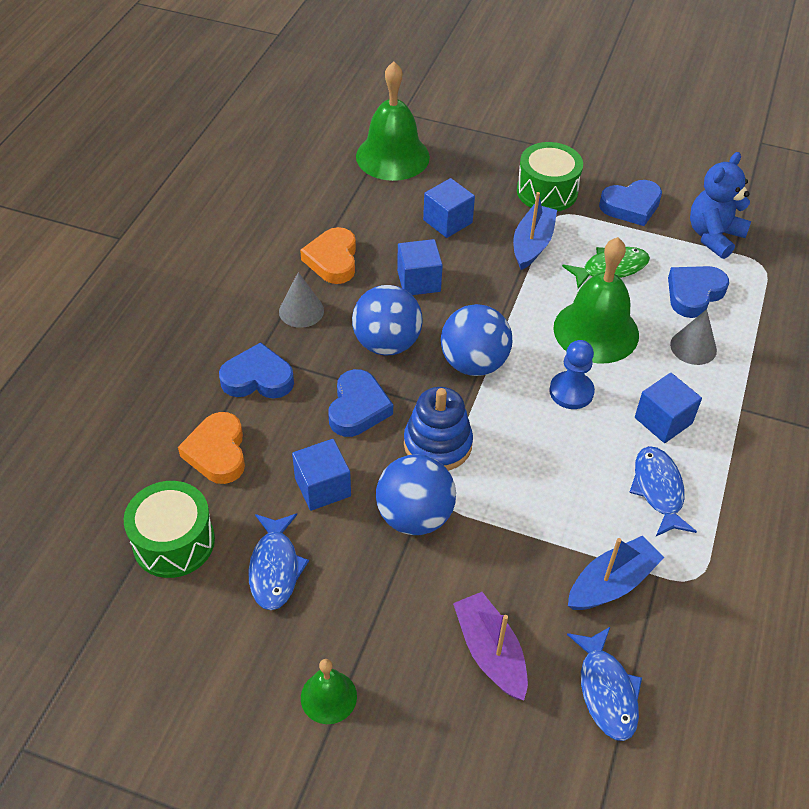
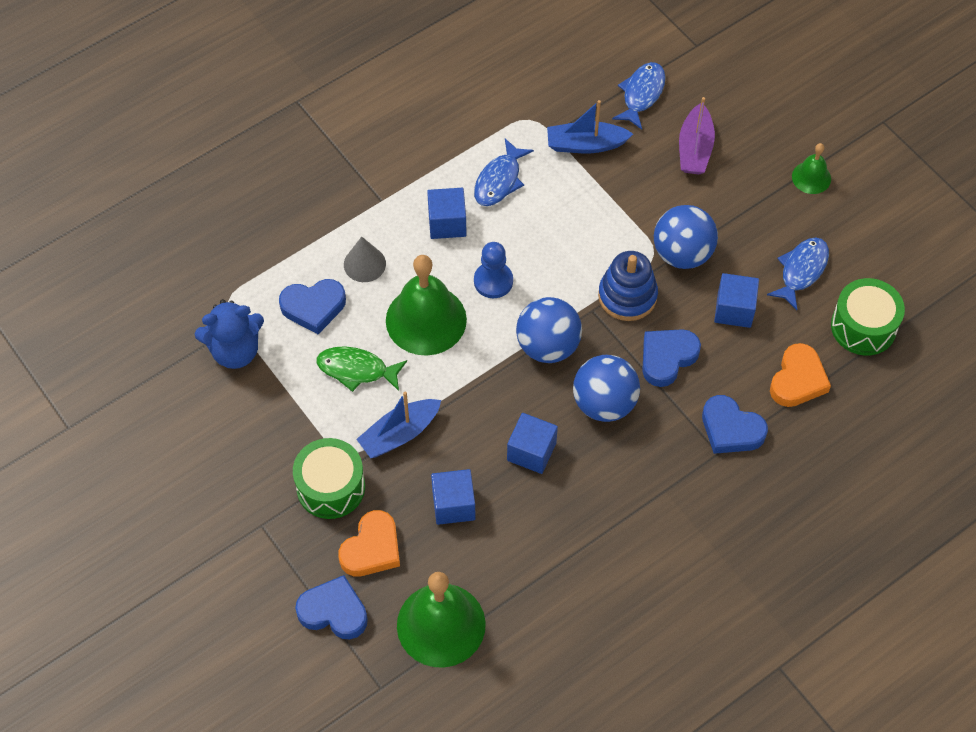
camera: 145 degrees left, 10 degrees up
grey cone [279,272,324,328] -> none
orange heart [300,227,356,284] -> orange heart moved to [338,510,400,576]
blue heart [599,180,662,226] -> blue heart moved to [295,575,368,639]

